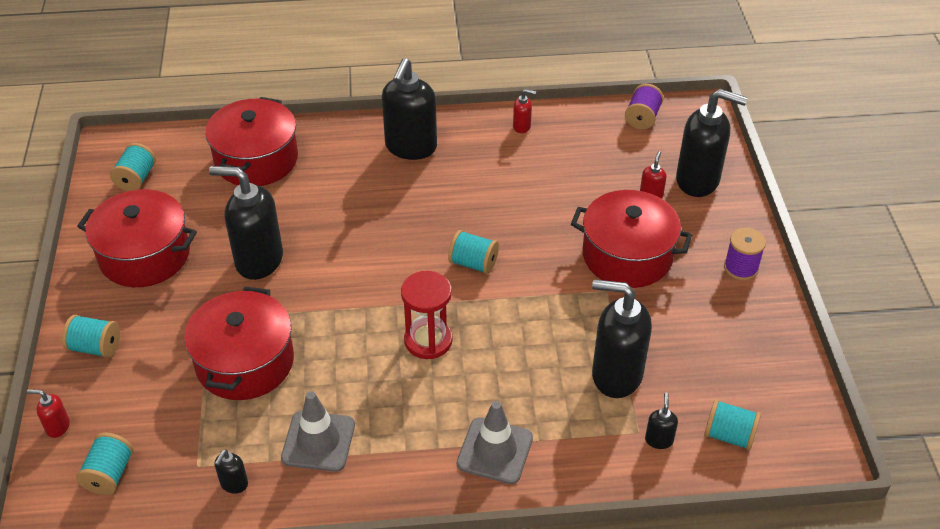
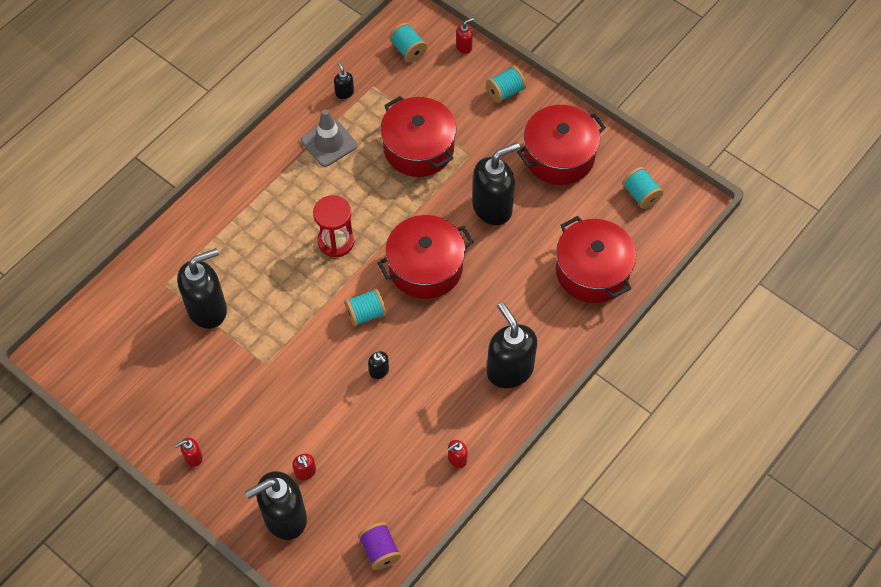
camera: 135 degrees right, 15 degrees up
grey traffic cone [457,401,533,484] -> none
red pot [571,190,692,288] -> red pot moved to [377,215,473,299]
black soap dispenser [645,393,678,449] -> black soap dispenser moved to [368,351,389,379]
turquoise spool [704,399,761,451] -> none
purple spool [724,228,766,281] -> red soap dispenser [175,438,203,467]

